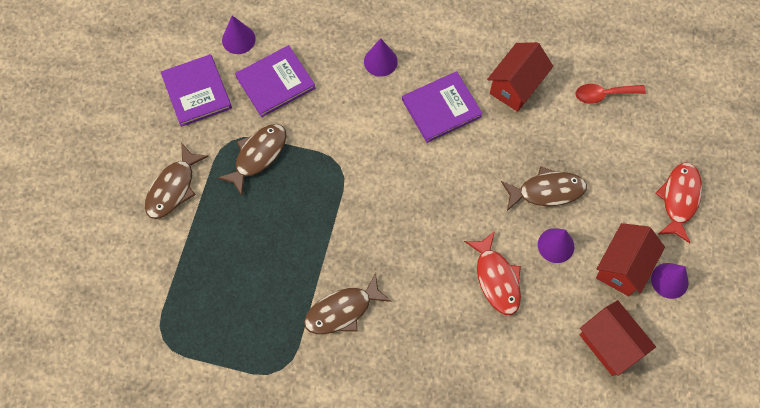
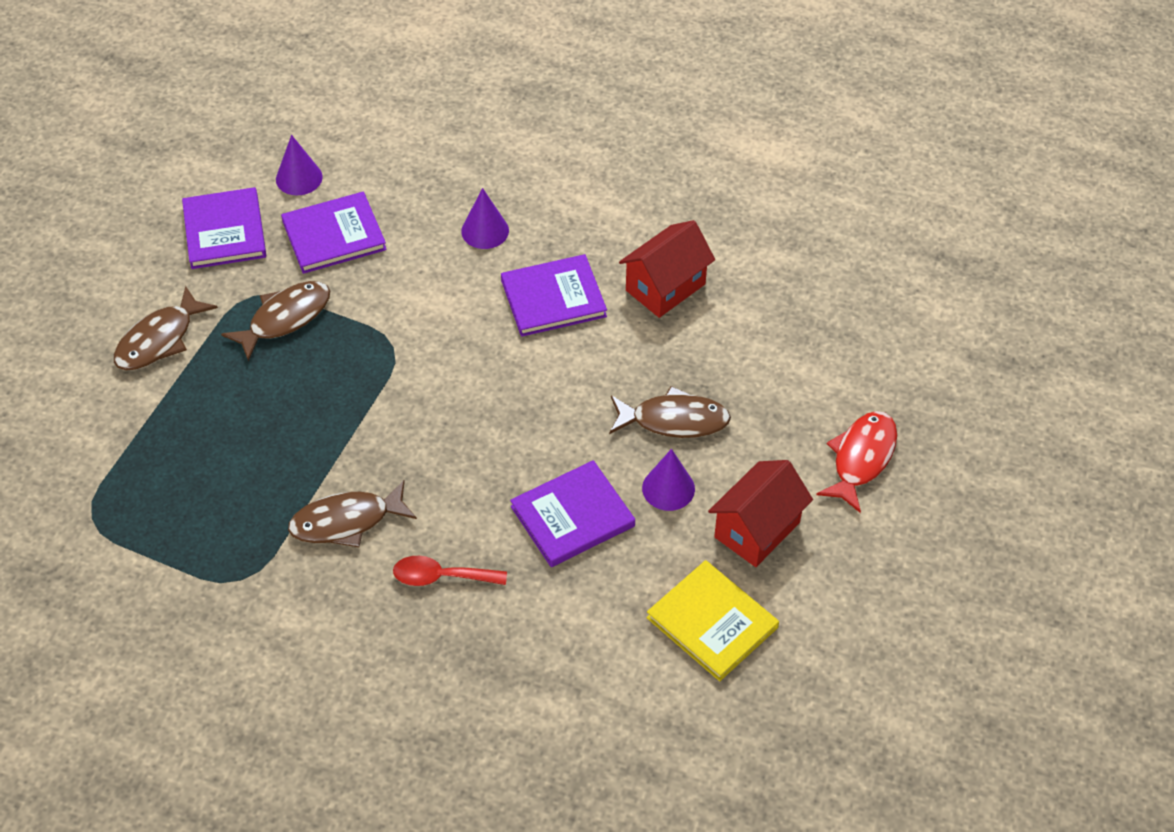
camera: 10 degrees right, 15 degrees down
red fish [464,231,521,315] -> purple book [510,460,635,567]
red spoon [575,84,646,104] -> red spoon moved to [393,556,507,586]
red house [580,300,656,376] -> yellow book [646,560,779,681]
purple cone [651,263,689,299] -> none

